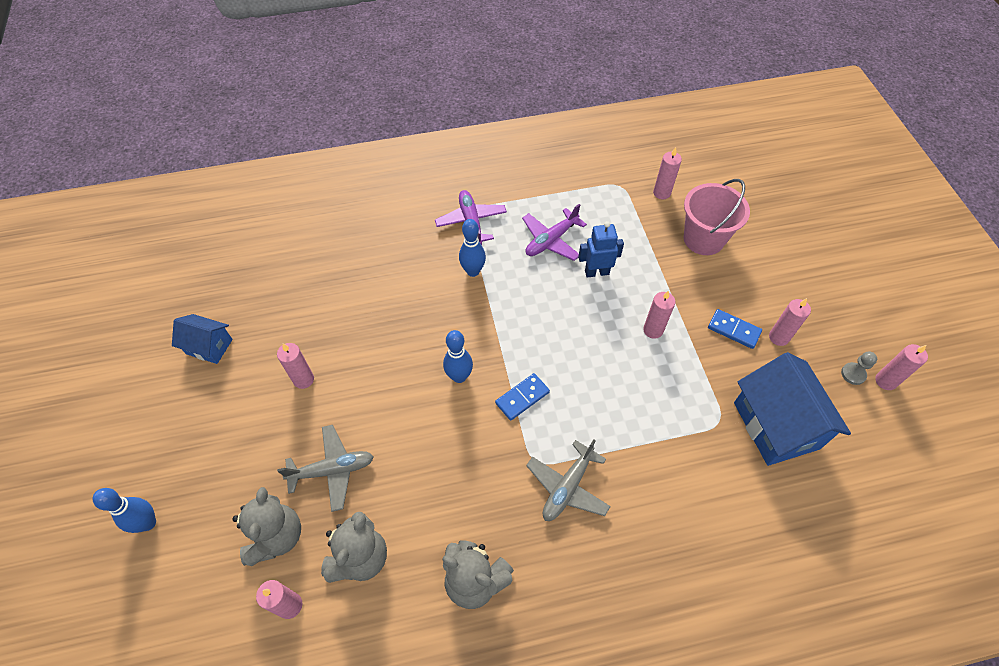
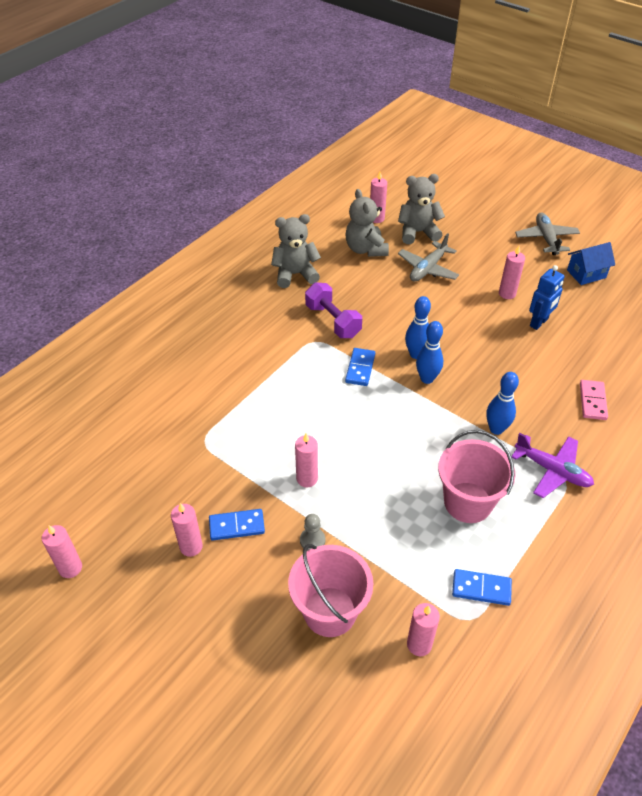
camera: 140 degrees right, 10 degrees down
blue bowling pin [93,488,156,533] -> blue bowling pin moved to [416,321,443,384]
grey teddy bear [233,487,301,566] -> grey teddy bear turned 120 degrees clockwise [398,174,445,244]
purple plane [522,204,587,261] -> pink bucket [438,430,515,523]
grey plane [526,439,611,521] -> grey plane moved to [515,213,580,255]
blue robot [578,221,624,278] -> blue robot moved to [529,265,565,330]
blue house [734,352,851,466] -> none
grey pawn [841,351,877,385] -> grey pawn moved to [300,514,325,551]
none -> purple dumbbell [305,282,362,338]
none -> blue domino [452,569,512,606]
none -> pink domino [580,380,608,420]

